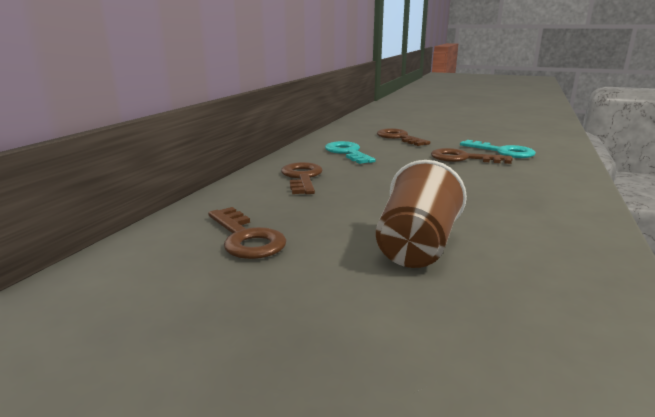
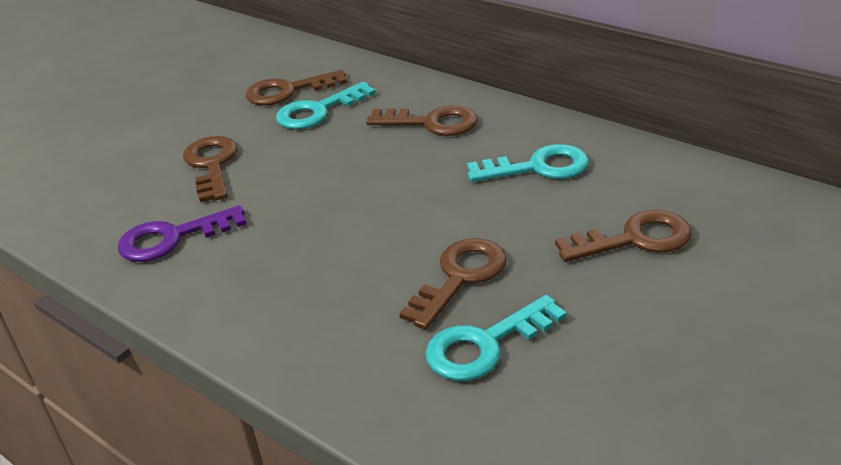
camera: 110 degrees right, 15 degrees up
brown cup [376,160,467,268] -> brown key [183,136,238,202]
none -> purple key [118,205,247,262]
none -> turquoise key [276,82,376,129]

